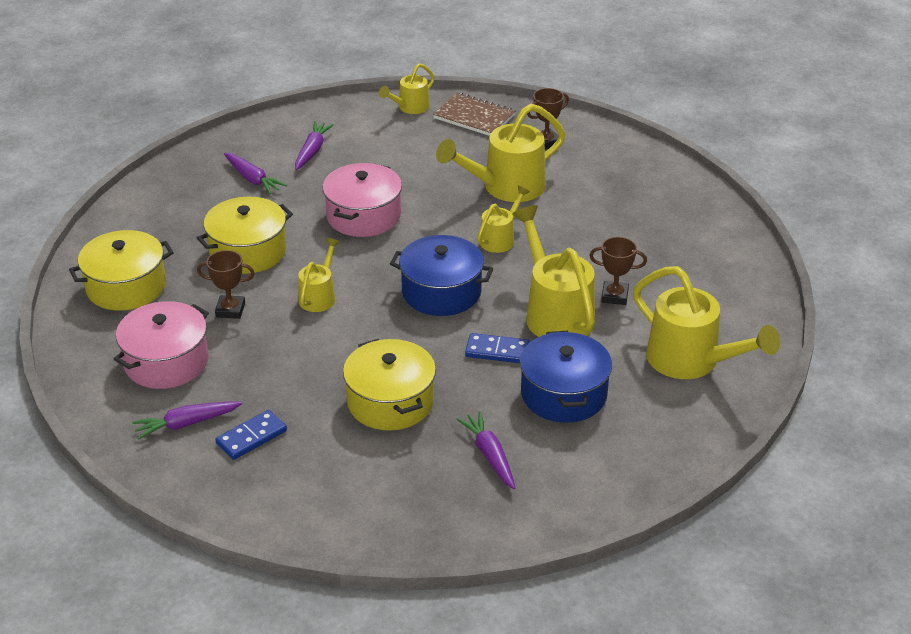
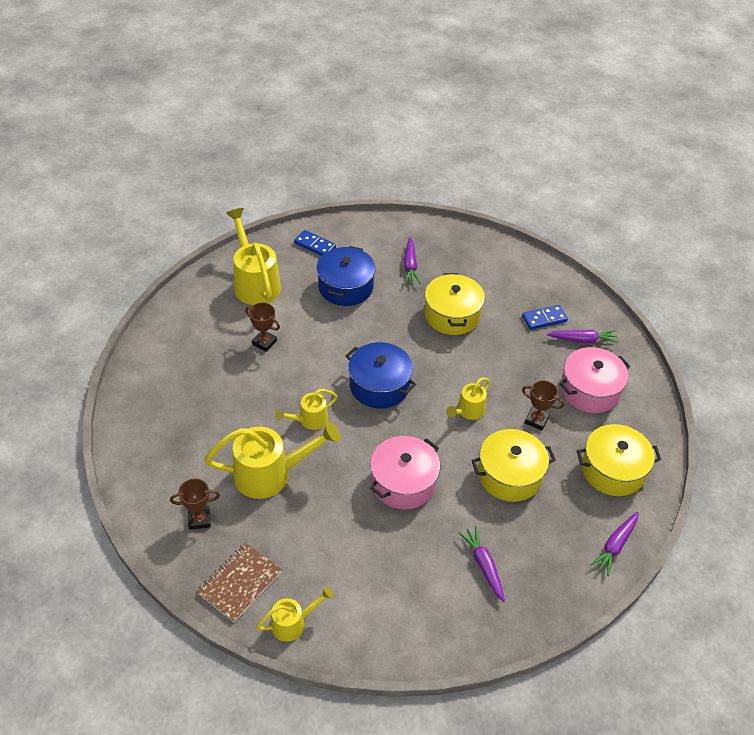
camera: 160 degrees left, 10 degrees up
purple carrot [295,122,334,170] -> purple carrot moved to [590,511,639,576]
brown notebook [433,93,516,136] -> brown notebook turned 75 degrees clockwise [197,542,282,622]
blue domino [465,333,530,363] -> blue domino moved to [294,230,336,256]
yellow watering can [512,205,595,337] -> none

